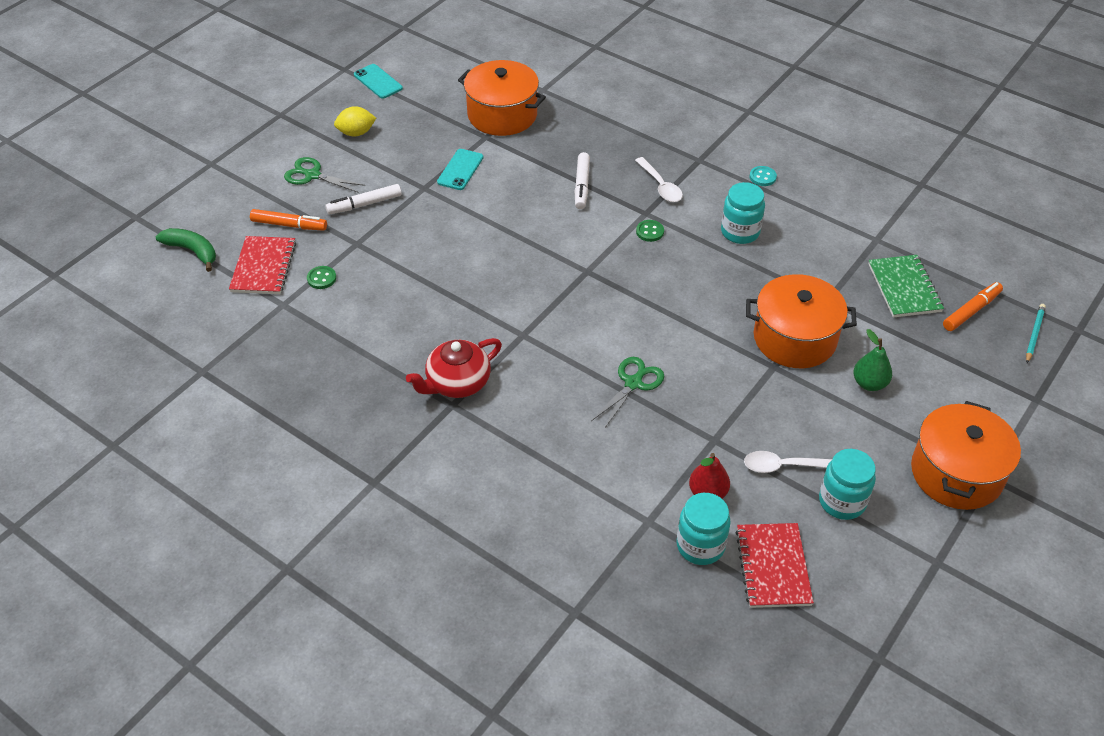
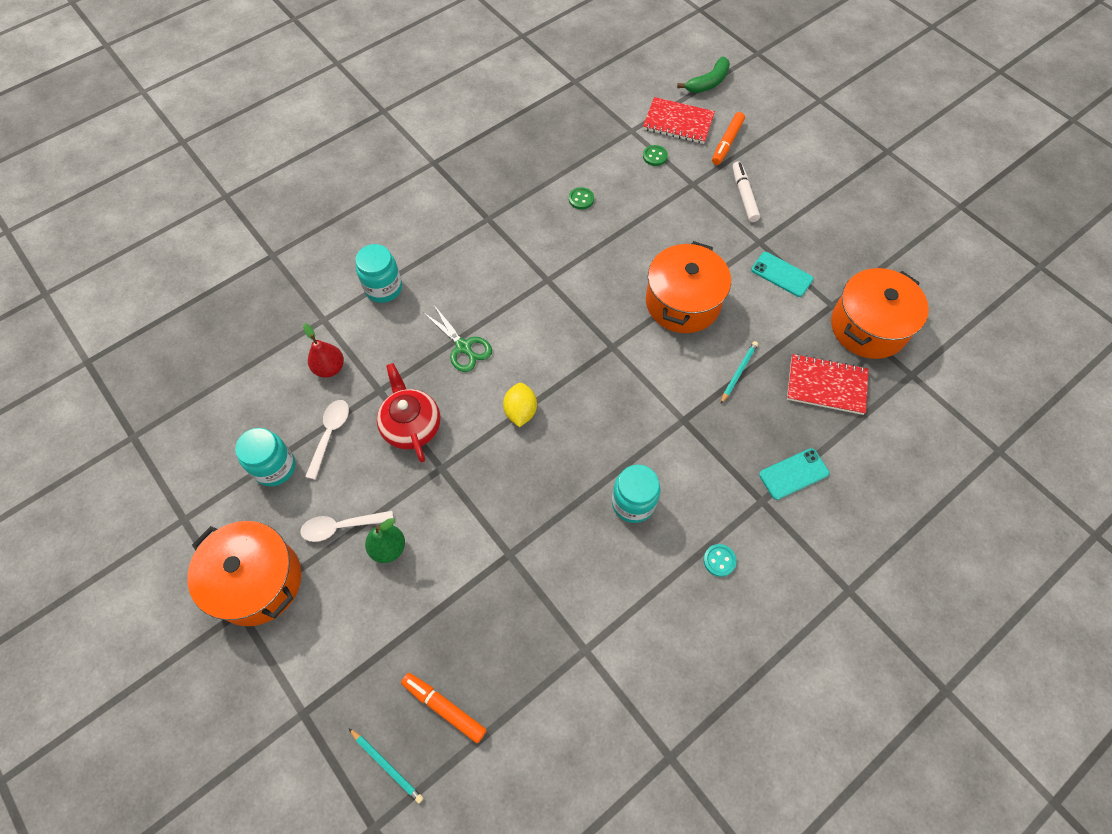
camera: 105 degrees right, 15 degrees up
green scissors [284,157,365,193] -> none
yellow lemon [334,106,376,137] -> yellow lemon moved to [503,383,537,427]
turquoise phone [354,64,403,99] -> turquoise phone moved to [759,448,830,500]
red teapot [406,338,502,398] -> red teapot moved to [377,363,440,462]
white marker [575,152,590,209] -> turquoise pencil [721,341,758,404]
white spoon [635,157,683,202] -> white spoon moved to [300,511,393,542]
green button [636,220,664,242] -> green button moved to [569,187,594,209]
turquoise jar [676,493,731,565] -> turquoise jar moved to [355,244,402,303]
red notebook [735,523,814,608] -> red notebook moved to [787,354,868,415]
orange pot [746,274,857,368] -> orange pot moved to [646,241,731,333]
green notebook [868,255,944,317] -> none
orange marker [943,282,1003,331] -> orange marker turned 150 degrees clockwise [401,673,486,743]

